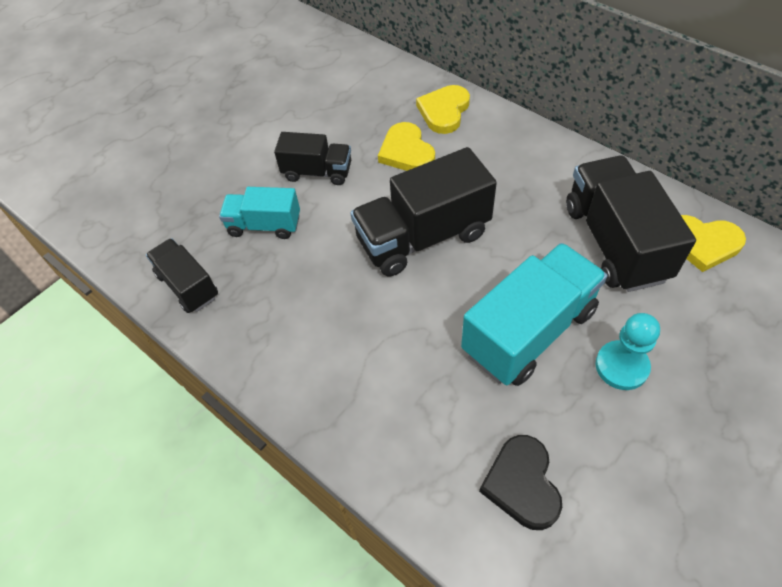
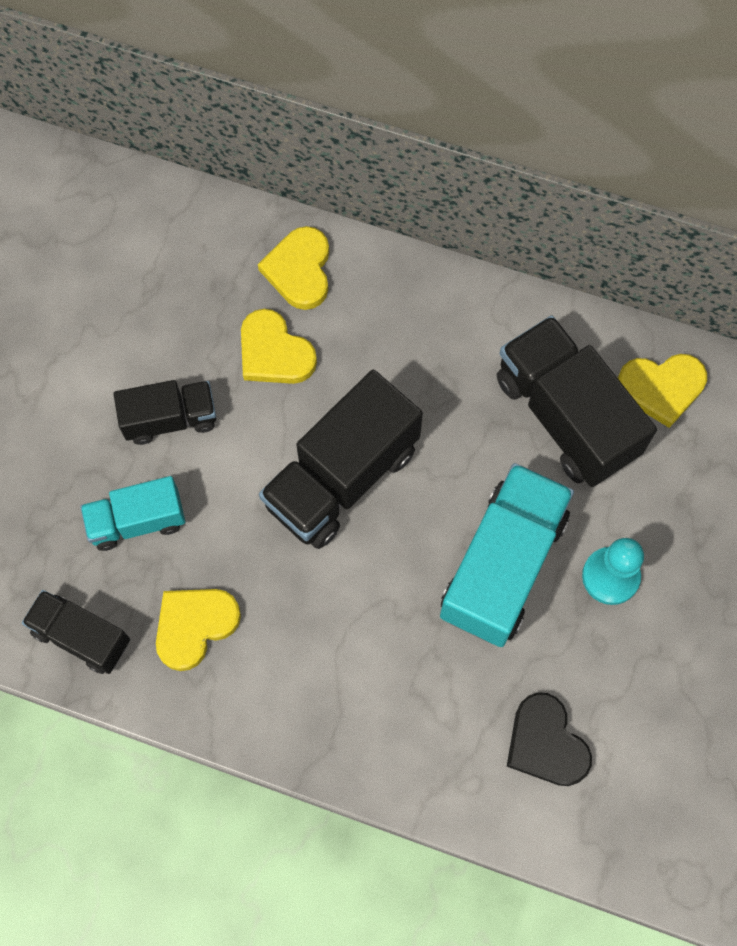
camera: 25 degrees left, 15 degrees up
none -> yellow heart [156,589,241,671]

